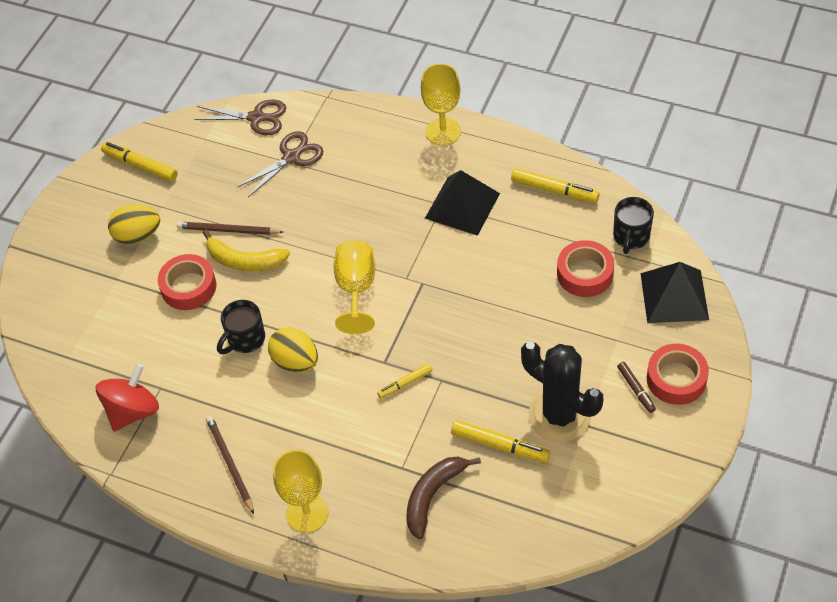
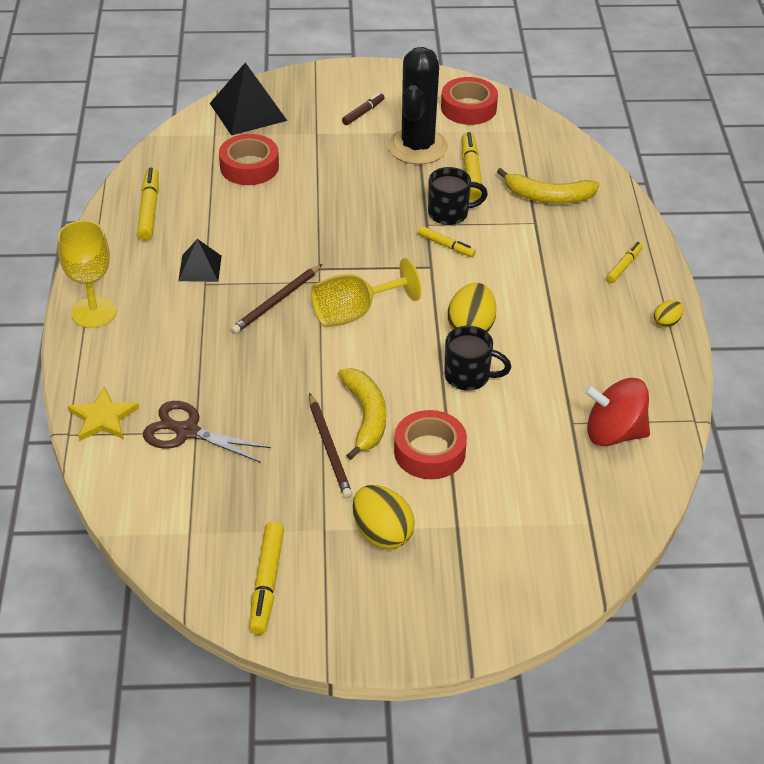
camera: 120 degrees left, 10 degrees down
brown scissors [194,99,286,135] -> none
brown pencil [206,416,254,514] -> brown pencil moved to [231,264,322,334]
yellow goblet [273,450,328,533] -> yellow marker [606,242,643,283]
brown banana [407,457,481,539] -> yellow banana [497,168,599,204]
black pyramid [425,170,500,236] -> black pyramid [178,239,222,282], size x0.59
black mug [613,197,654,254] -> black mug moved to [428,167,488,225]
red tape [647,344,709,405] -> red tape moved to [441,77,498,125]
none -> yellow star [68,386,139,441]
none -> yellow egg [654,300,683,328]

